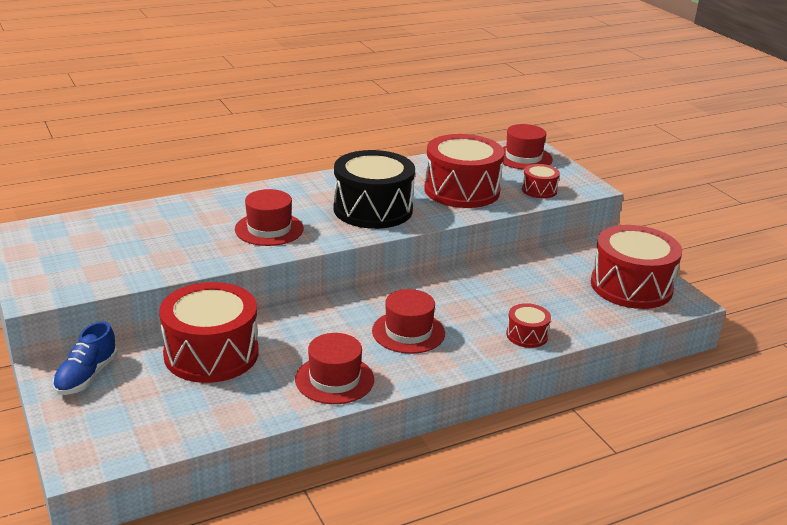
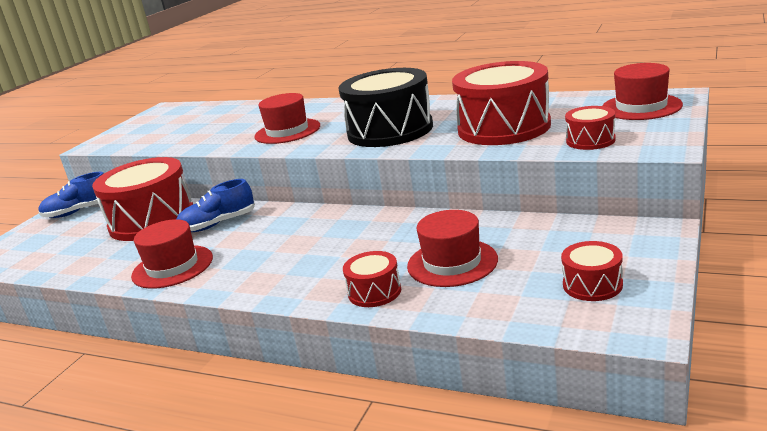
camera: 55 degrees right, 5 degrees down
red hat [372,289,445,354] -> red hat moved to [407,210,498,287]
red drum [591,225,682,309] -> red drum [561,241,623,301], size x0.47
none -> blue shoe [176,179,255,232]

